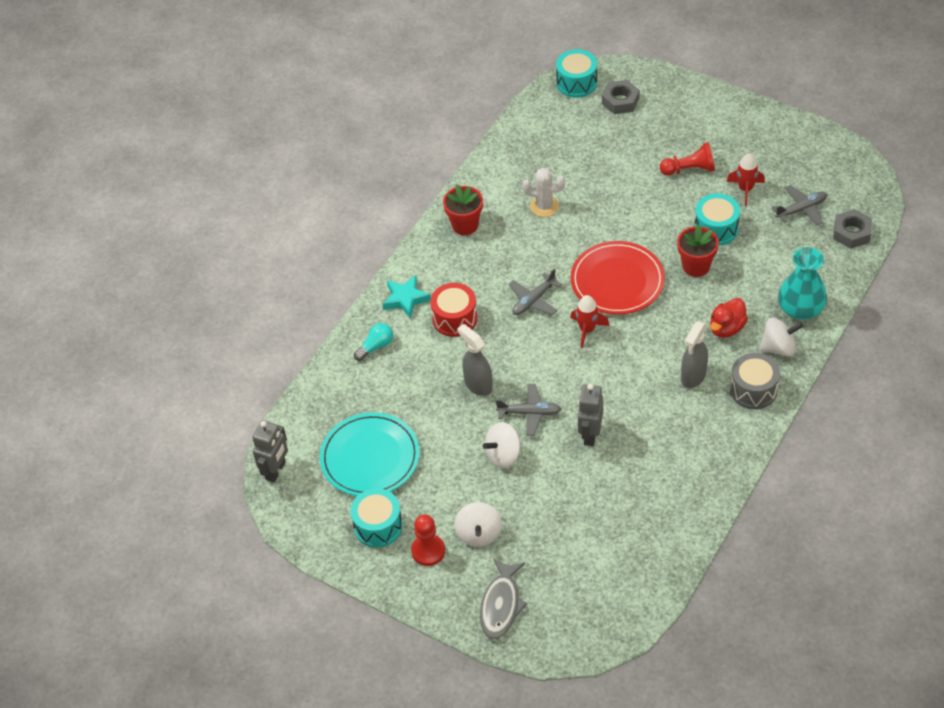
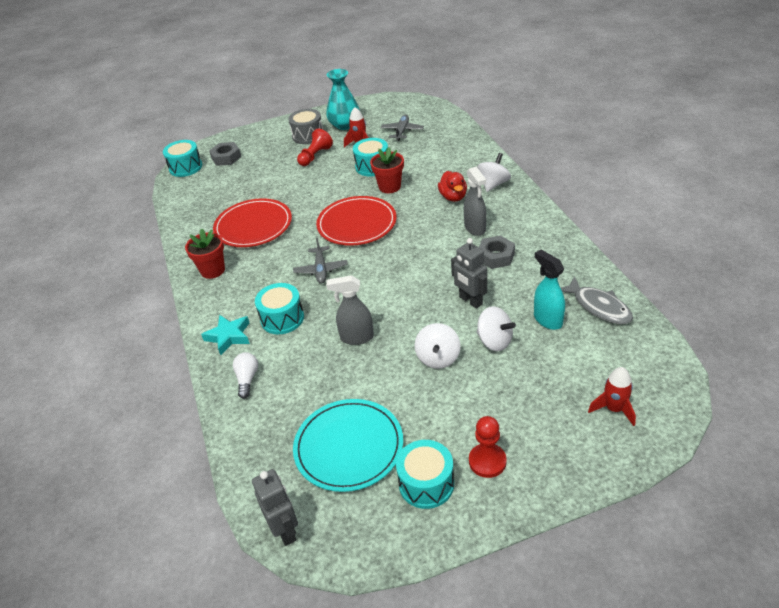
camera: 50 degrees left, 10 degrees down
turquoise light bulb [354,323,393,361] -> white light bulb [233,352,258,399]
red drum [430,283,477,337] -> turquoise drum [255,283,304,334]
white spinning top [455,502,502,547] -> white spinning top moved to [477,306,516,351]
grey fish [480,558,527,639] -> grey fish moved to [561,276,633,324]
grey plane [496,384,561,436] -> none
white cactus [522,168,565,217] -> red plate [213,198,292,247]
red rocket [571,295,609,348] -> red rocket moved to [588,367,636,426]
grey drum [730,353,780,409] -> grey drum moved to [288,109,323,144]
turquoise vase [778,247,827,320] -> turquoise vase moved to [326,69,360,130]
grey nut [833,209,872,249] -> grey nut moved to [479,235,515,269]
none -> turquoise spray bottle [534,250,565,330]

